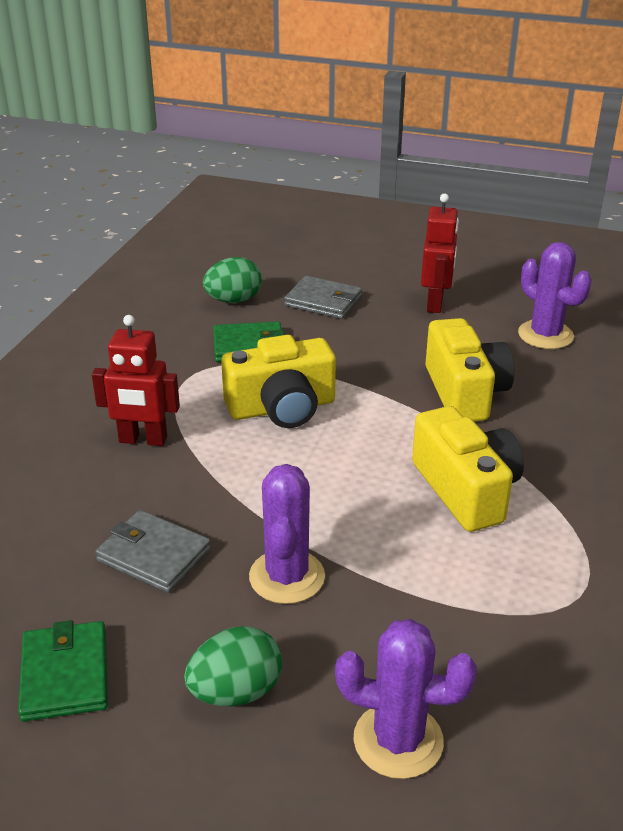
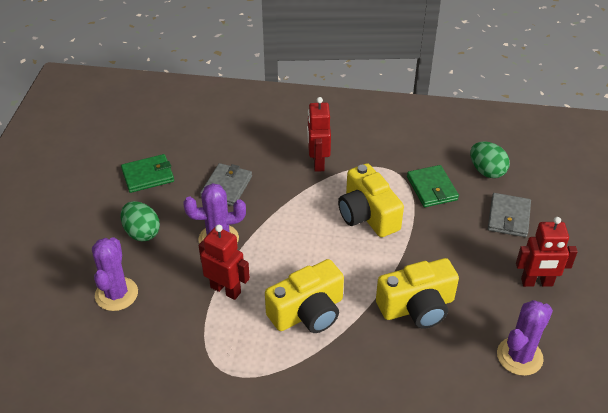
camera: 80 degrees right, 10 degrees up
none -> red robot [199,225,250,300]

